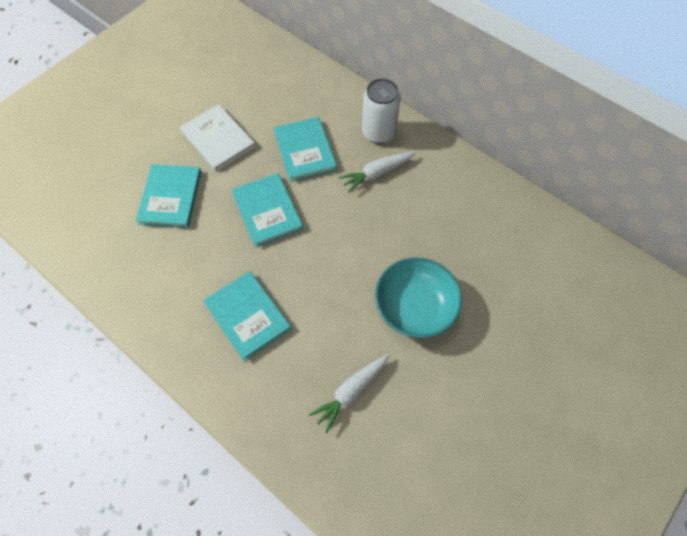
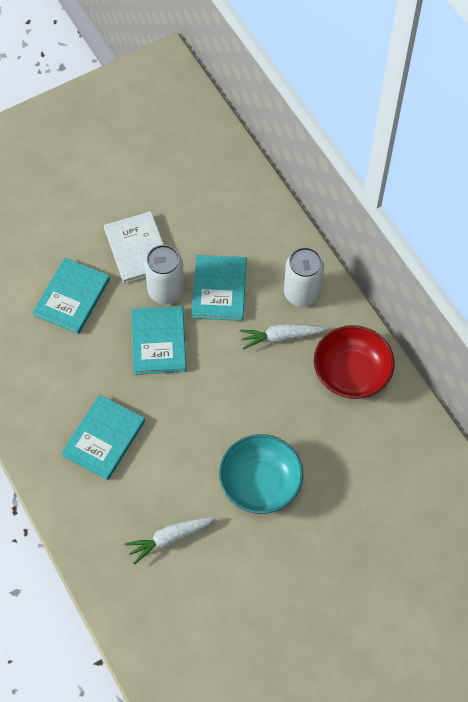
camera: 20 degrees right, 0 degrees up
turquoise book [203,271,291,361] -> turquoise book turned 45 degrees clockwise [61,395,145,480]
none -> white can [144,245,185,304]
none -> red bowl [314,325,395,399]

